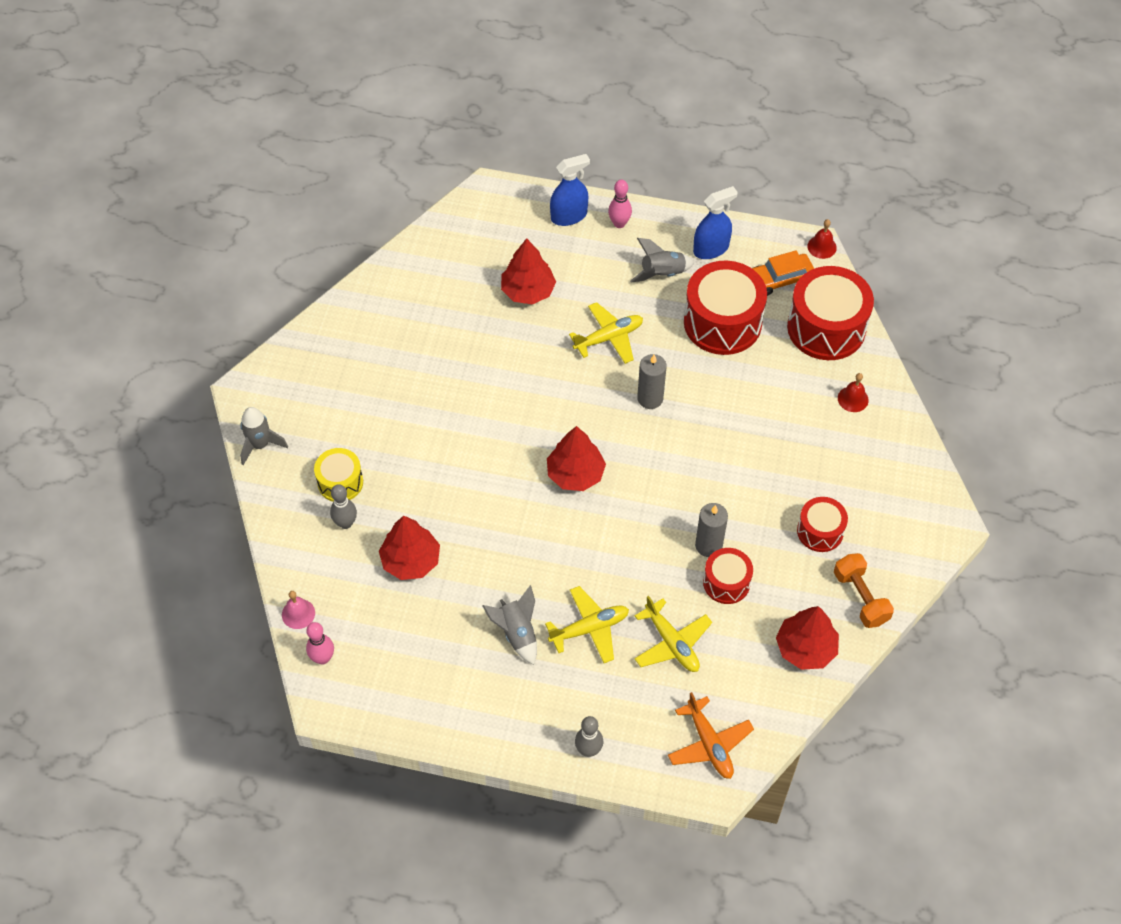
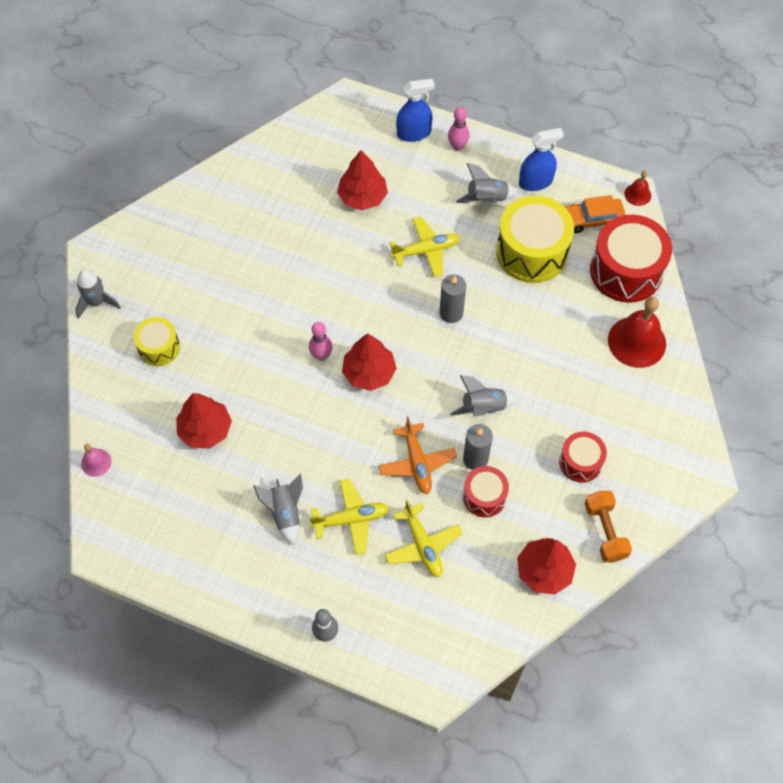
camera: 10 degrees right, 5 degrees up
pink bowling pin [306,622,334,665] -> pink bowling pin moved to [309,322,332,361]
grey bowling pin [330,484,357,529] -> none
orange plane [668,692,754,779] -> orange plane moved to [379,416,457,494]
red drum [684,261,767,355] -> yellow drum [496,195,574,283]
red bell [838,373,869,412] -> red bell [608,297,666,368], size x2.03
none -> grey rocket [450,375,516,417]

